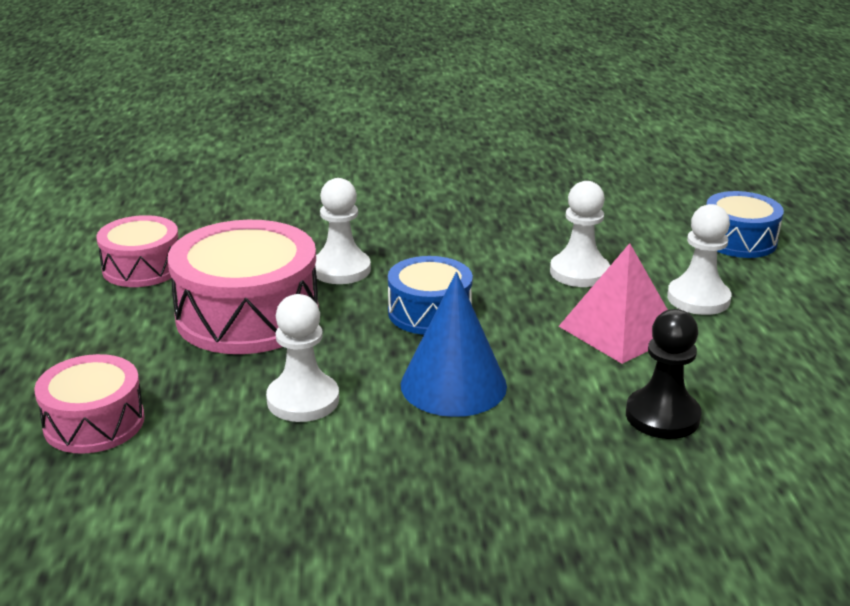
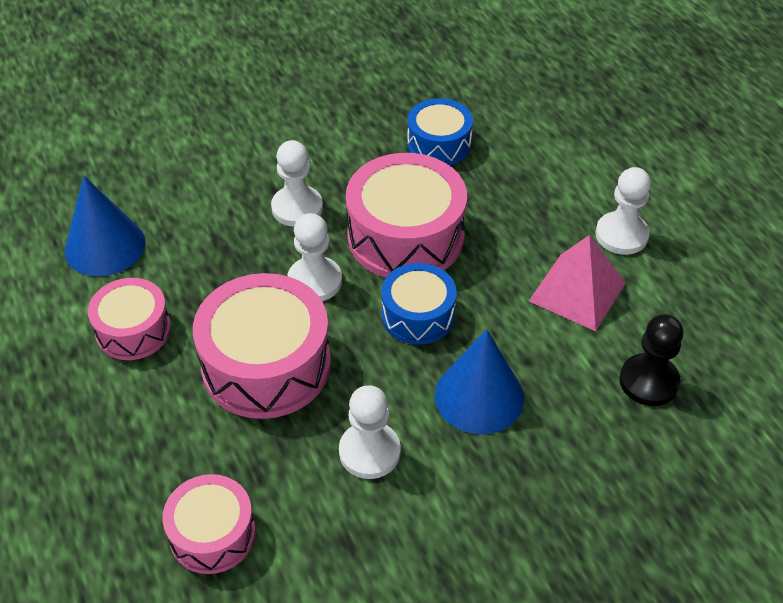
camera: 20 degrees left, 20 degrees up
white pawn [550,181,610,287] -> white pawn moved to [271,140,323,227]
blue drum [706,191,784,258] -> blue drum moved to [407,98,473,166]
none -> blue cone [65,176,145,276]
none -> pink drum [346,153,467,278]

